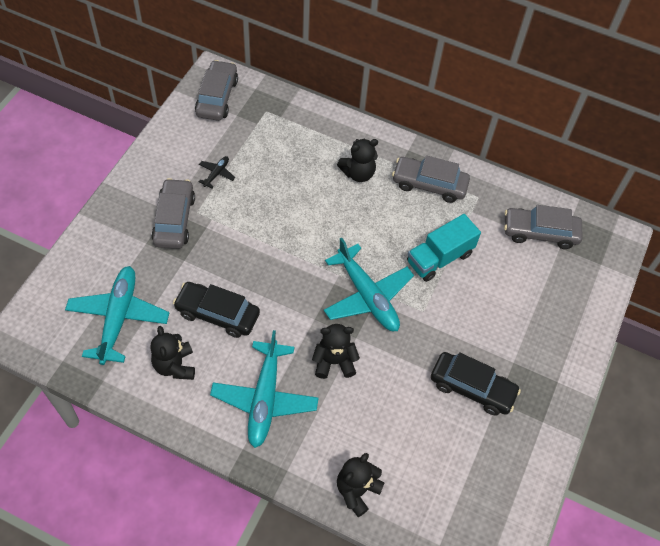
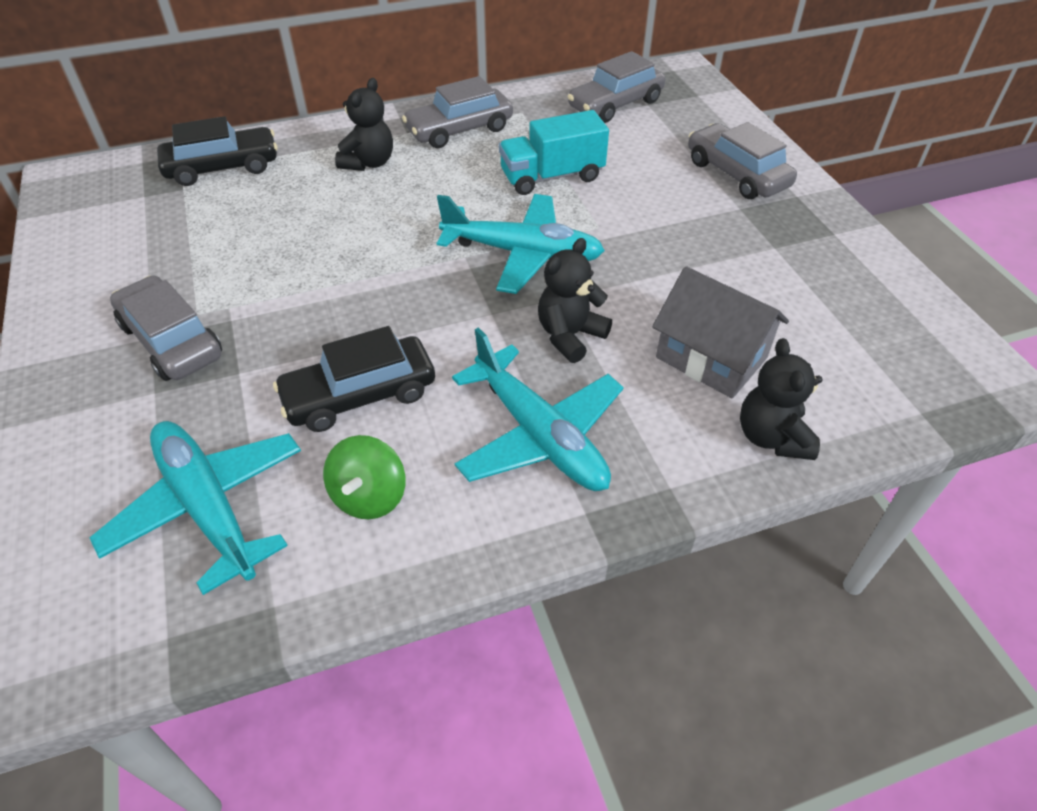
camera: 40 degrees left, 10 degrees down
black teddy bear [150,326,195,380] -> green spinning top [323,435,405,519]
grey car [195,60,238,121] -> grey car moved to [688,122,797,199]
black plane [198,156,235,188] -> none
turquoise truck [407,214,481,282] -> turquoise truck turned 60 degrees clockwise [499,110,609,195]
black car [431,352,521,416] -> black car moved to [157,116,277,186]
none -> grey house [652,266,789,398]

